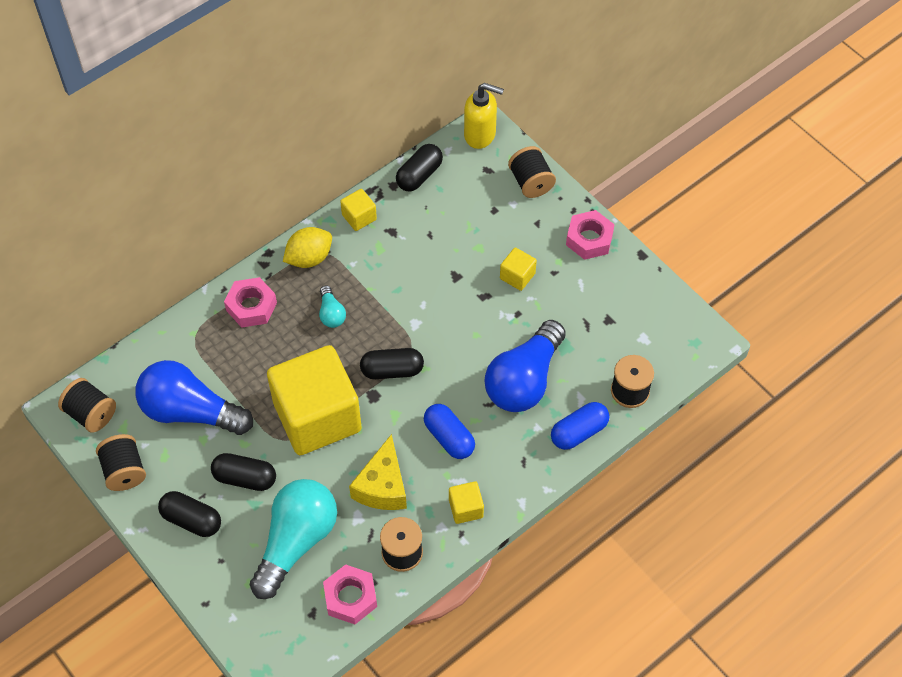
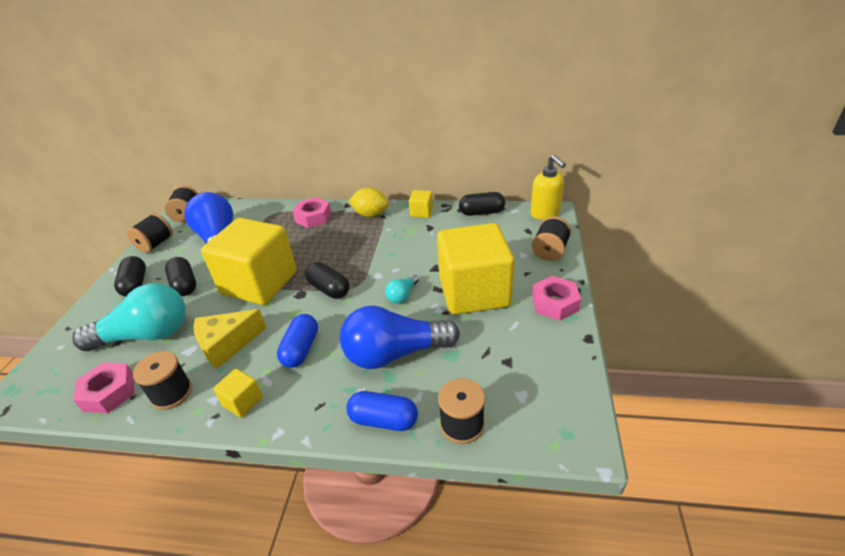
camera: 50 degrees right, 20 degrees down
turquoise light bulb [319,285,346,328] -> turquoise light bulb moved to [385,274,419,304]
yellow cube [500,247,537,291] -> yellow cube [437,223,514,315], size x2.48

